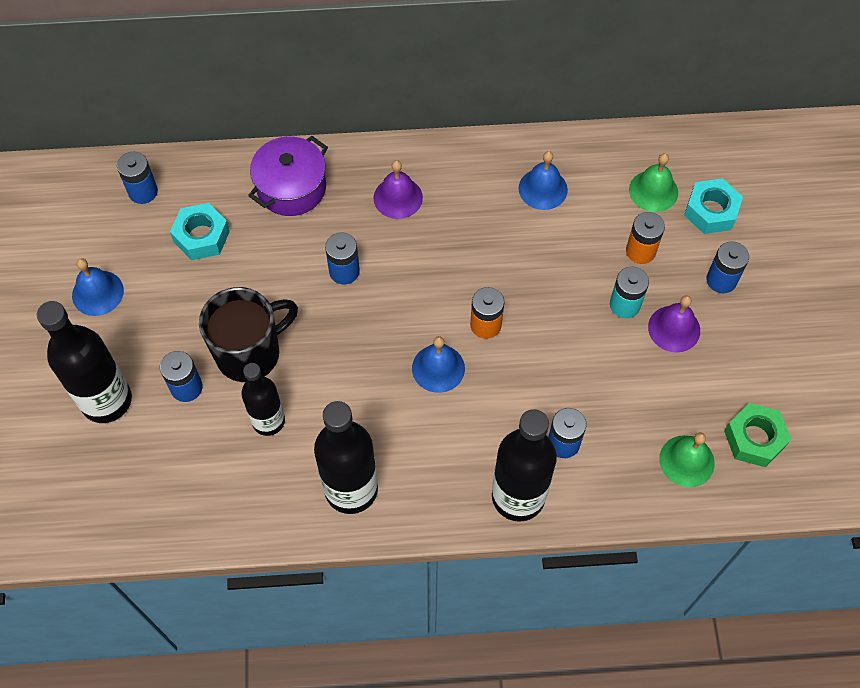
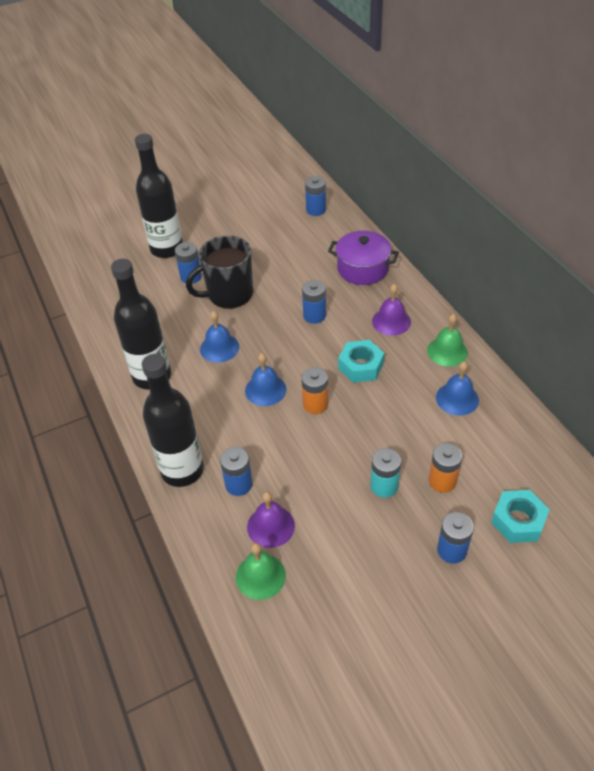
camera: 70 degrees right, 15 degrees down
blue bell [72,258,124,316] -> blue bell moved to [200,311,239,363]
turquoise nut [170,203,230,260] -> turquoise nut moved to [338,340,384,383]
black mug [199,287,298,382] -> black mug turned 120 degrees clockwise [186,236,253,309]
black bottle [241,363,285,436] -> none
green bell [629,153,678,212] -> green bell moved to [427,314,468,367]
purple bell [648,295,700,352] -> purple bell moved to [247,492,295,548]
green nut [724,403,791,467] -> none

